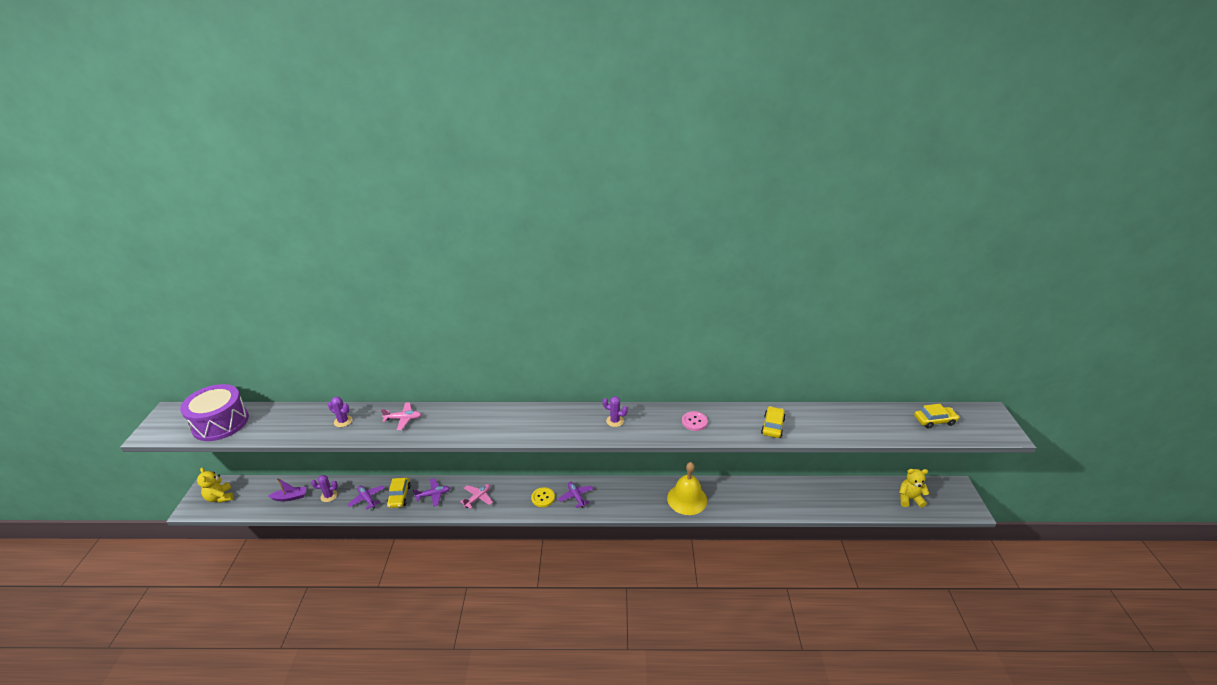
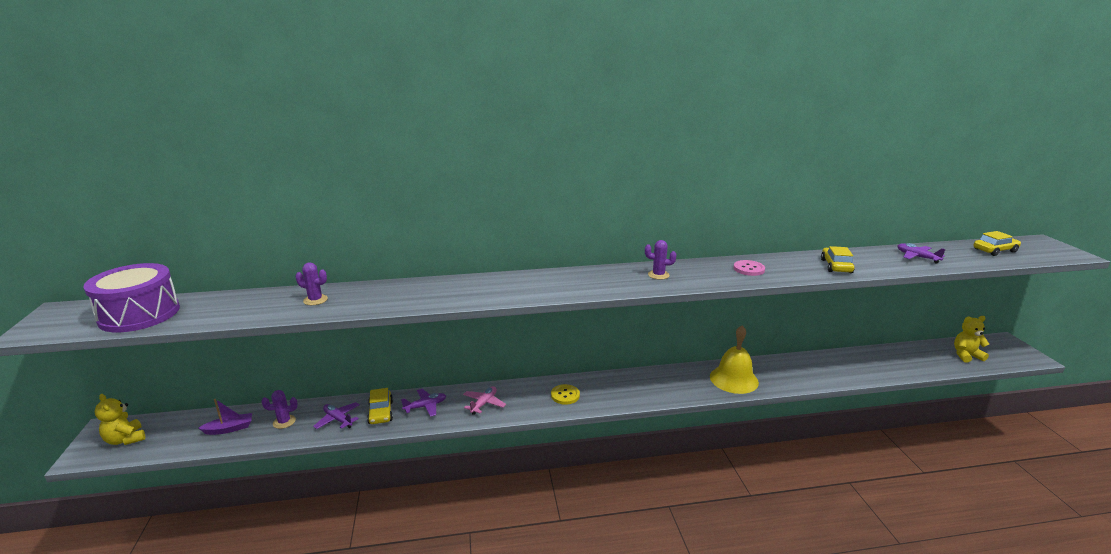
camera: 10 degrees left, 10 degrees down
pink plane [381,402,421,430] -> none
purple plane [558,482,594,508] -> purple plane moved to [898,243,946,264]

